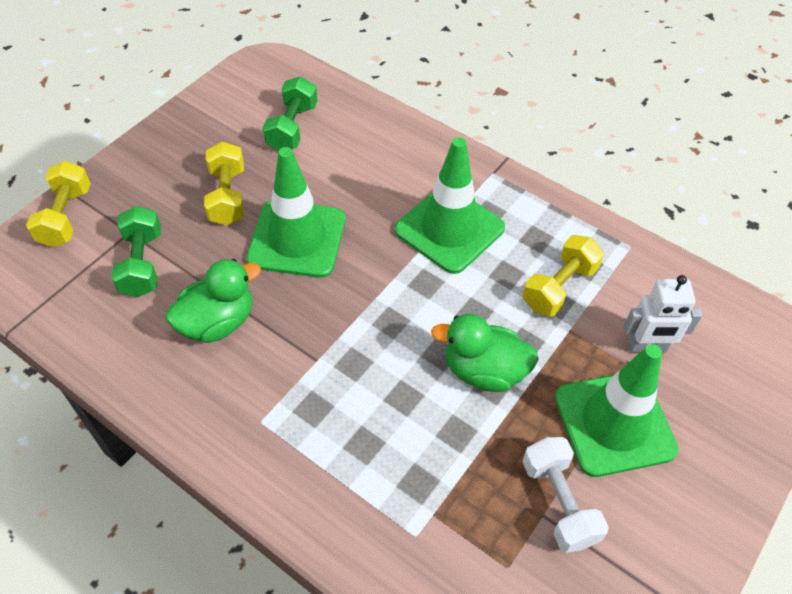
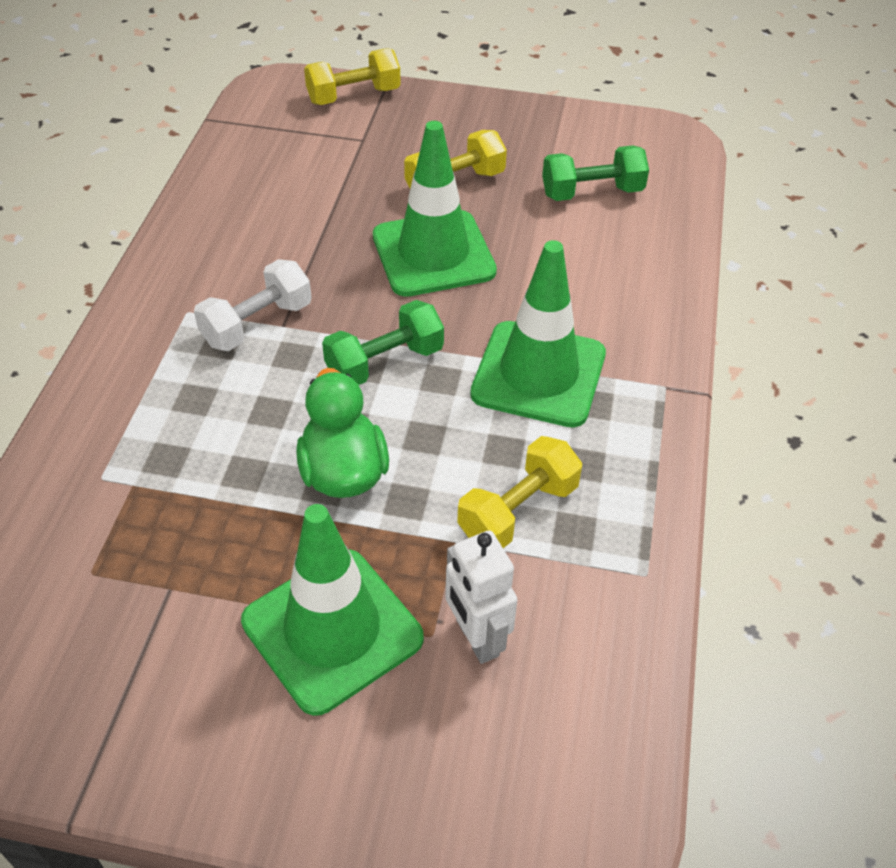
camera: 65 degrees right, 5 degrees down
green dumbbell [111,206,161,297] -> green dumbbell moved to [322,300,444,385]
green duck [165,259,261,343] -> none
yellow dumbbell [523,235,604,317] -> yellow dumbbell turned 60 degrees counterclockwise [457,436,582,548]
white dumbbell [523,437,609,553] -> white dumbbell moved to [194,259,312,351]

